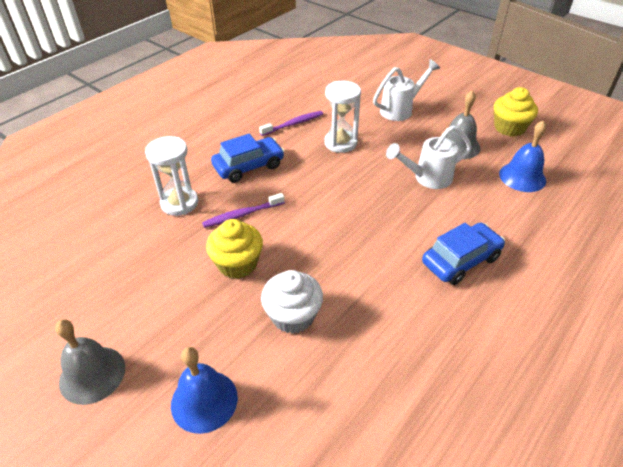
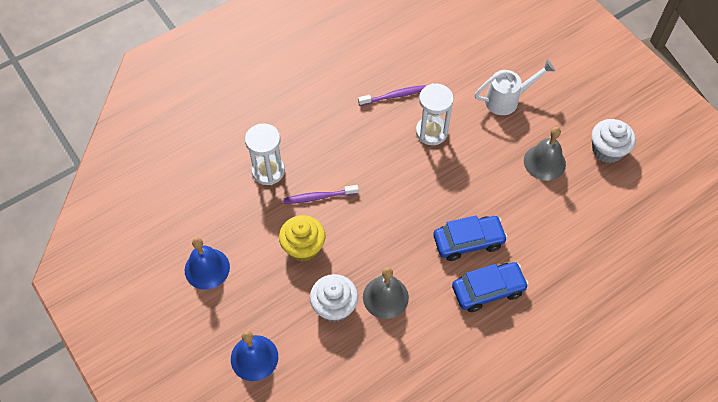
camera: 15 degrees right, 15 degrees up
grey bell [55,320,125,405] -> grey bell moved to [363,267,409,319]
blue car [211,134,285,183] -> blue car moved to [433,215,508,261]
white watering can [386,125,472,189] -> none
yellow cupcake [494,87,538,136] -> white cupcake [591,119,636,163]
blue bell [499,120,547,192] -> blue bell moved to [185,237,230,290]

